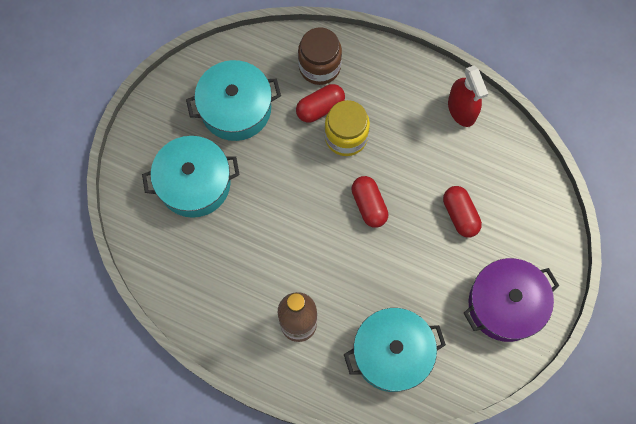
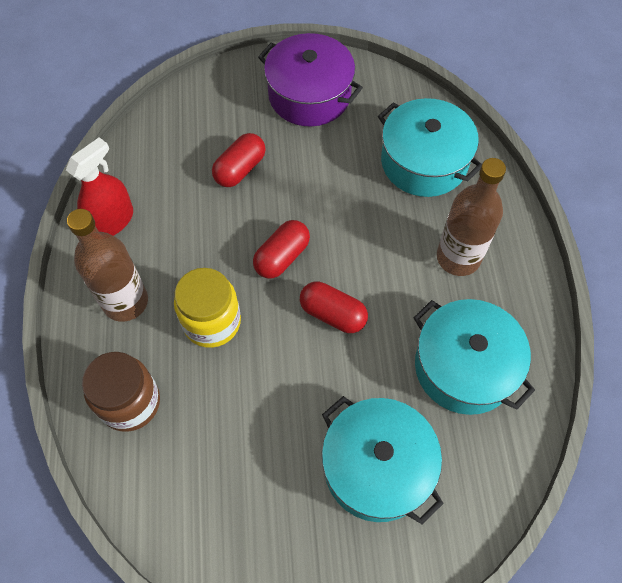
camera: 120 degrees left, 10 degrees down
turquoise pot [186,60,281,141] -> turquoise pot moved to [413,299,535,415]
red capsule [296,84,345,122] -> red capsule moved to [300,282,368,333]
none -> brown bottle [67,209,148,322]

